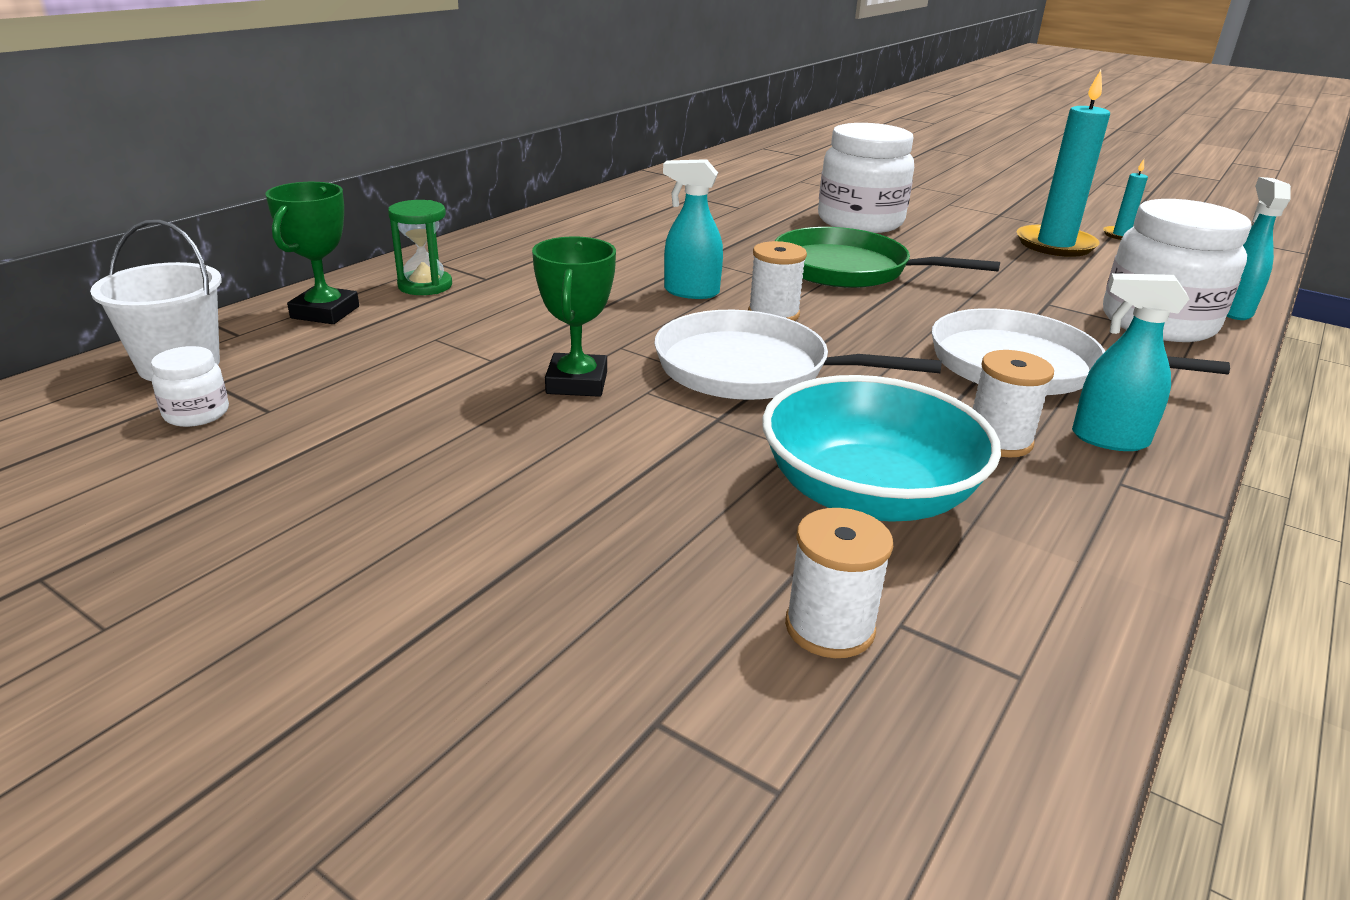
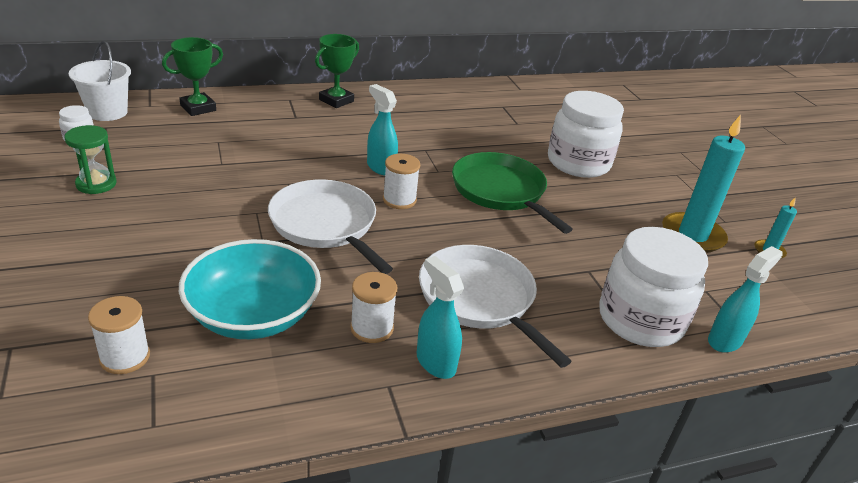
camera: 35 degrees right, 5 degrees up
green hourglass [388,200,452,295] -> green hourglass moved to [64,125,117,194]
green trophy [532,236,616,397] -> green trophy moved to [315,34,359,108]

